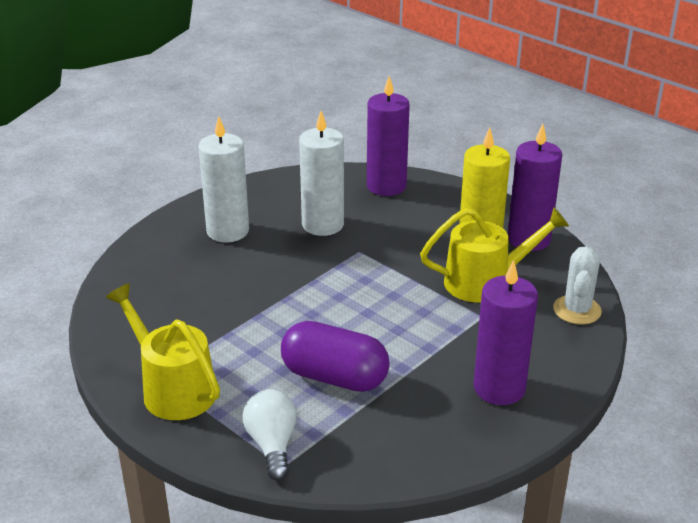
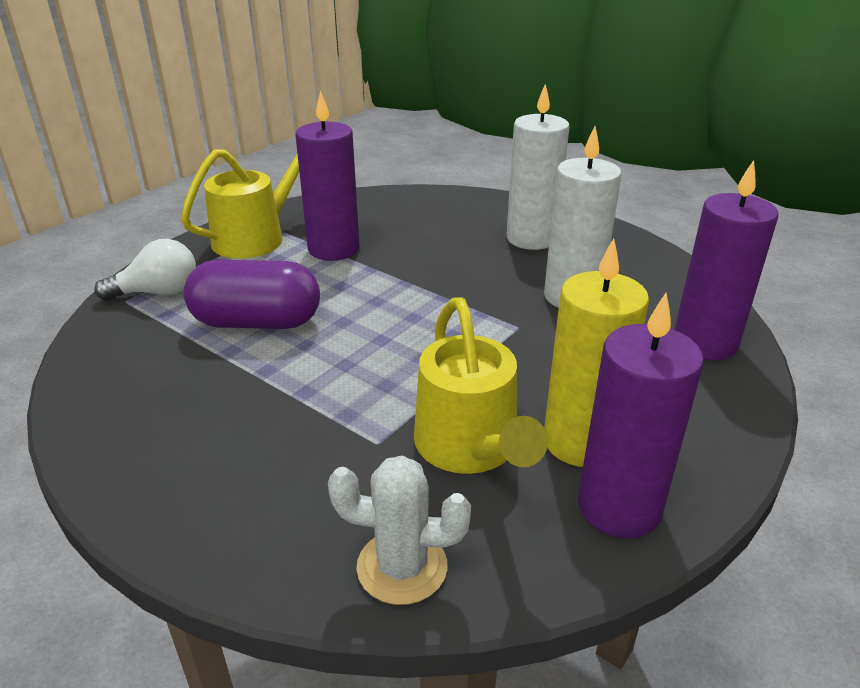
camera: 85 degrees right, 0 degrees up
purple capsule [281,321,390,392] -> purple capsule turned 75 degrees clockwise [184,260,320,329]
purple candle [474,260,538,405] -> purple candle moved to [295,91,360,261]

